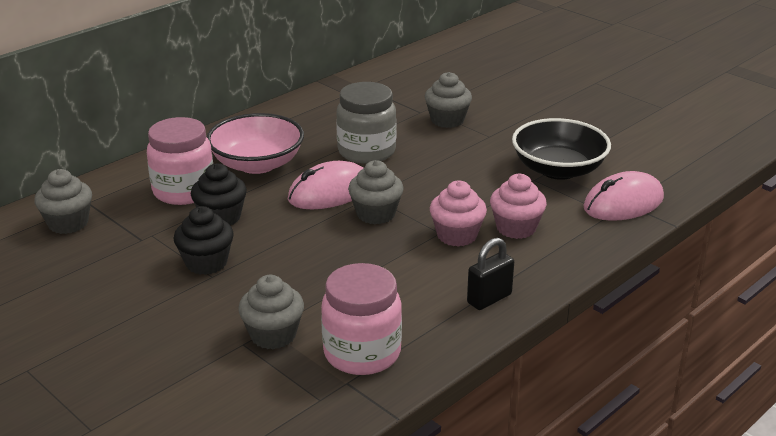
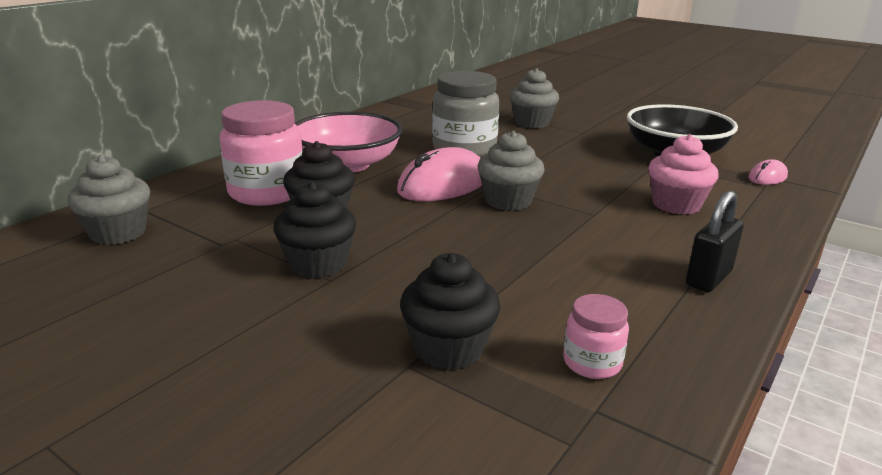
camera: 10 degrees left, 5 degrees down
grey cupcake [238,275,304,349] -> black cupcake [400,253,500,370]
pink jar [321,263,402,375] -> pink jar [563,294,629,379], size x0.50
pink cupcake [430,181,487,247] -> none
pink mouse [584,171,664,221] -> pink mouse [749,159,788,185], size x0.50

